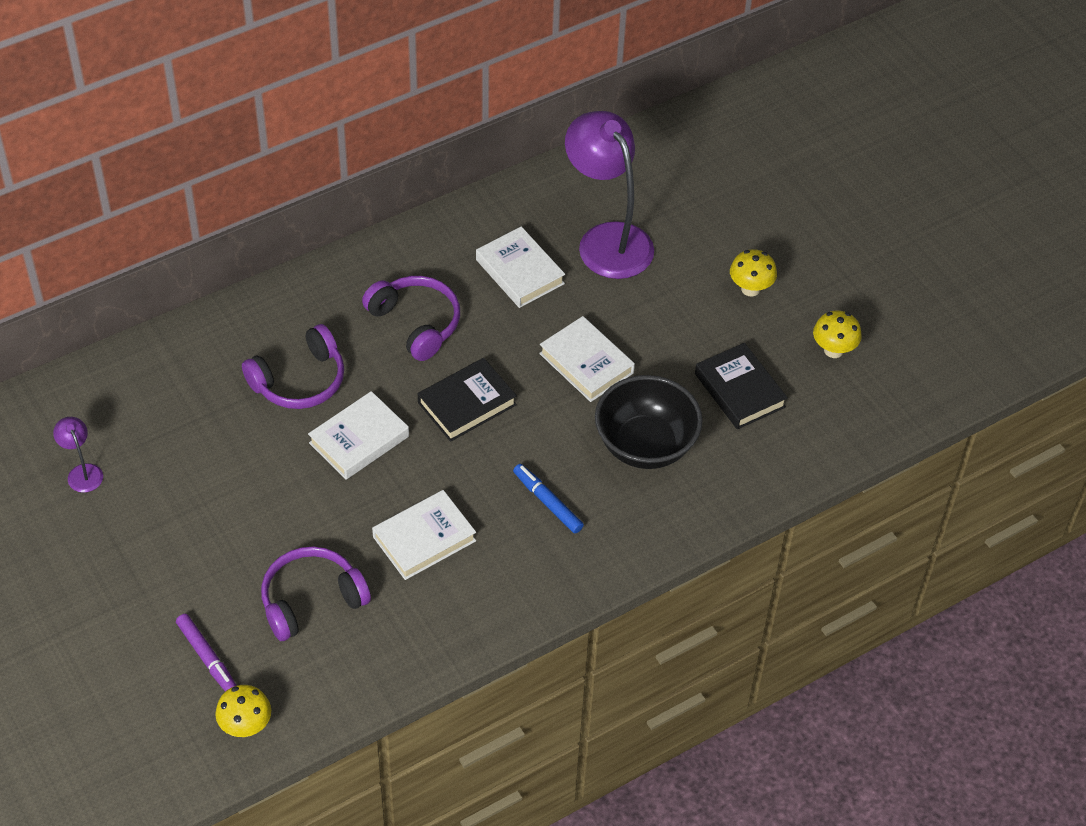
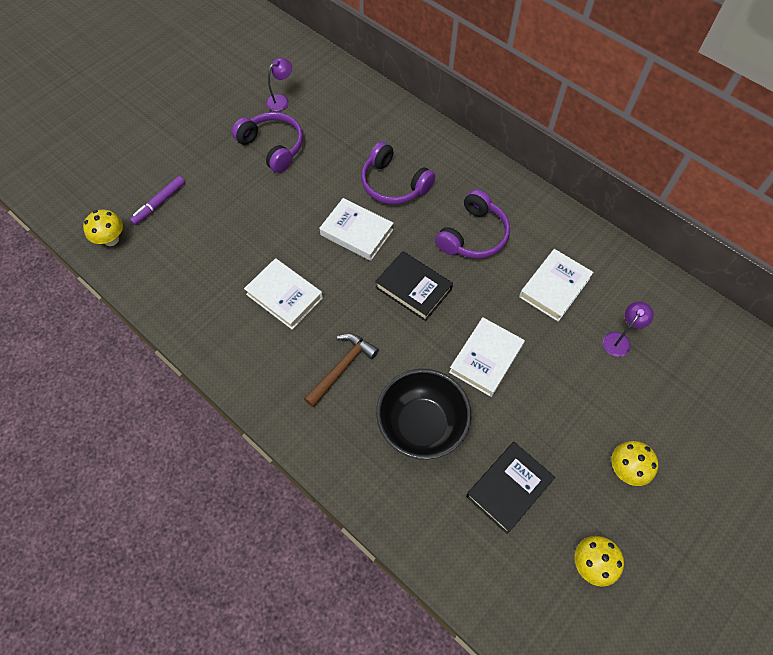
camera: 75 degrees right, 10 degrees up
purple headphones [261,547,371,641] -> purple headphones moved to [232,112,303,173]
blue marker [513,464,584,533] -> brown hammer [304,334,379,407]
purple lamp [565,111,654,279] -> purple lamp [603,301,654,357], size x0.43

